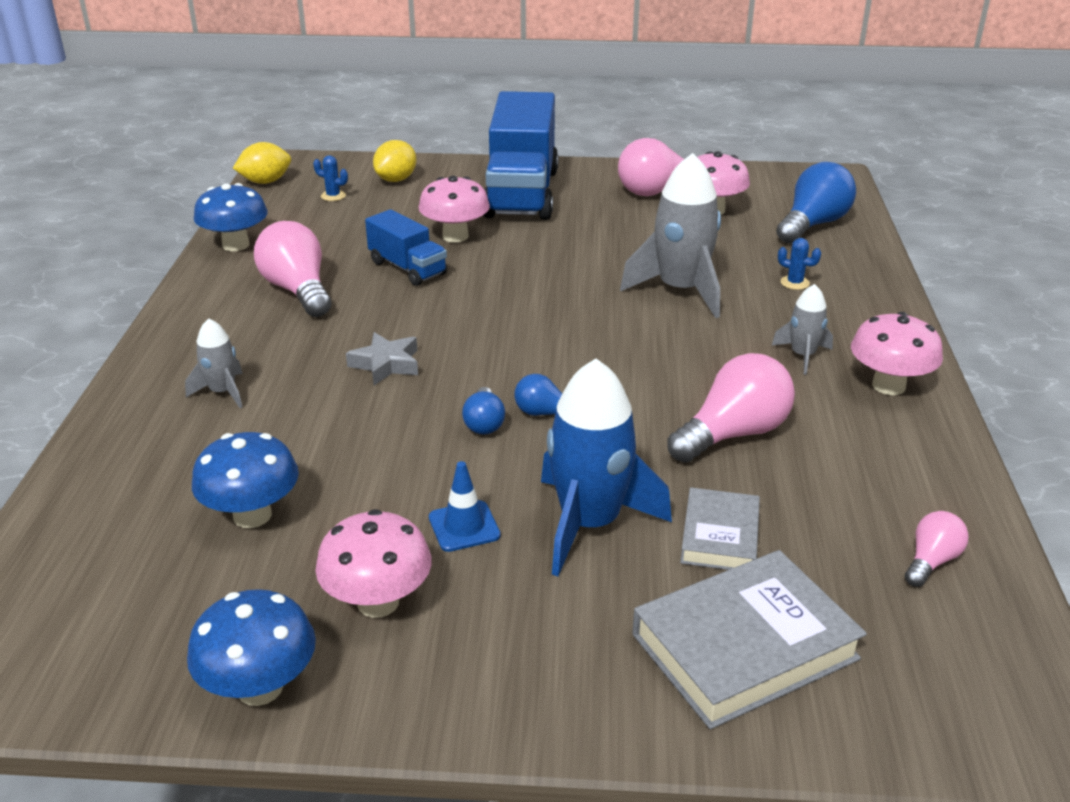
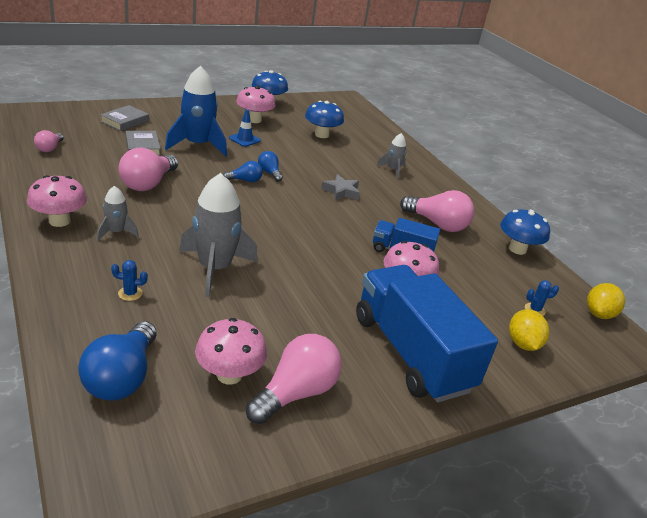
camera: 145 degrees right, 0 degrees up
grey book [632,550,867,729] -> grey book [100,105,149,131], size x0.59

